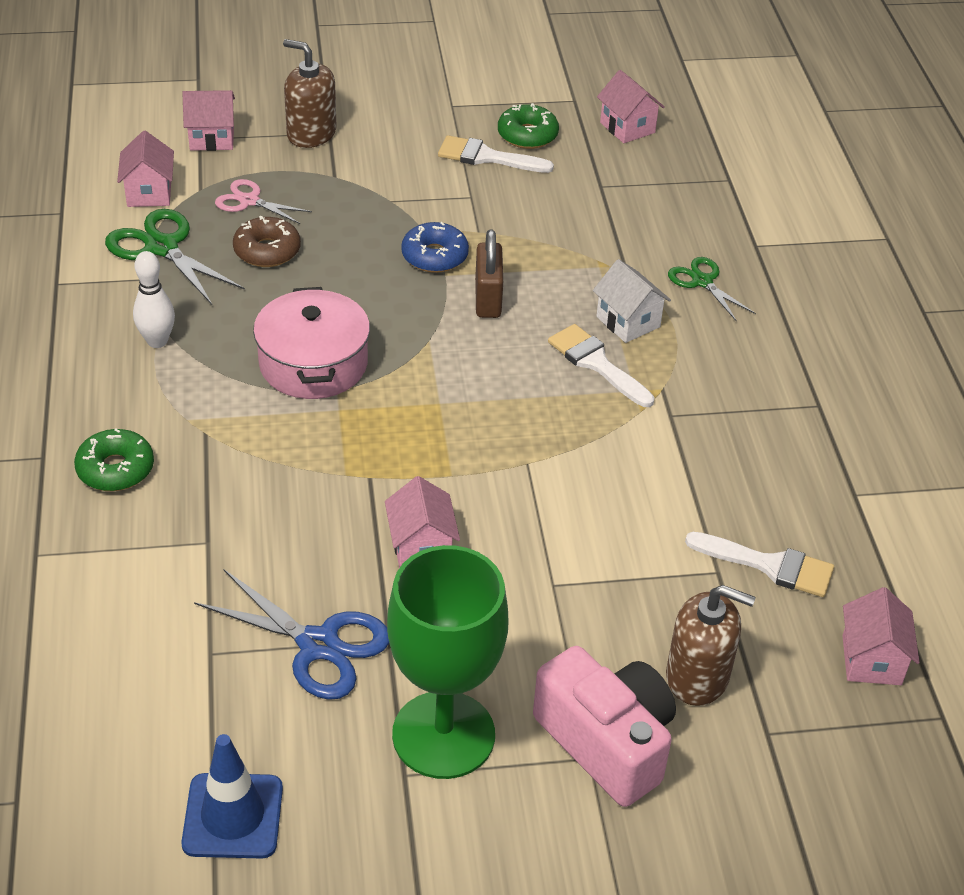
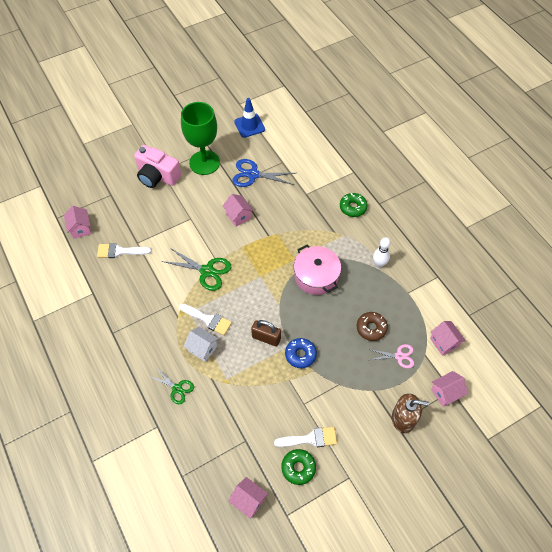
camera: 160 degrees right, 15 degrees up
green scissors [105,209,245,305] -> green scissors moved to [162,248,231,291]
brown padlock [475,229,503,318] -> brown padlock turned 45 degrees counterclockwise [251,320,281,347]
brown soap dispenser [666,585,756,706] -> none

